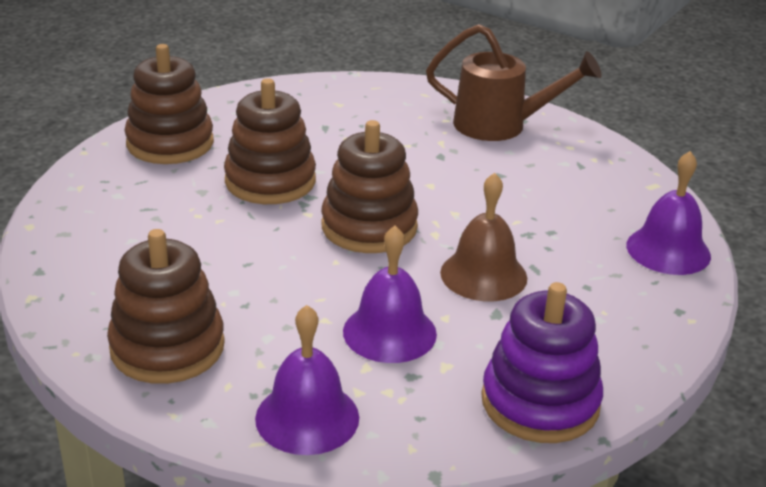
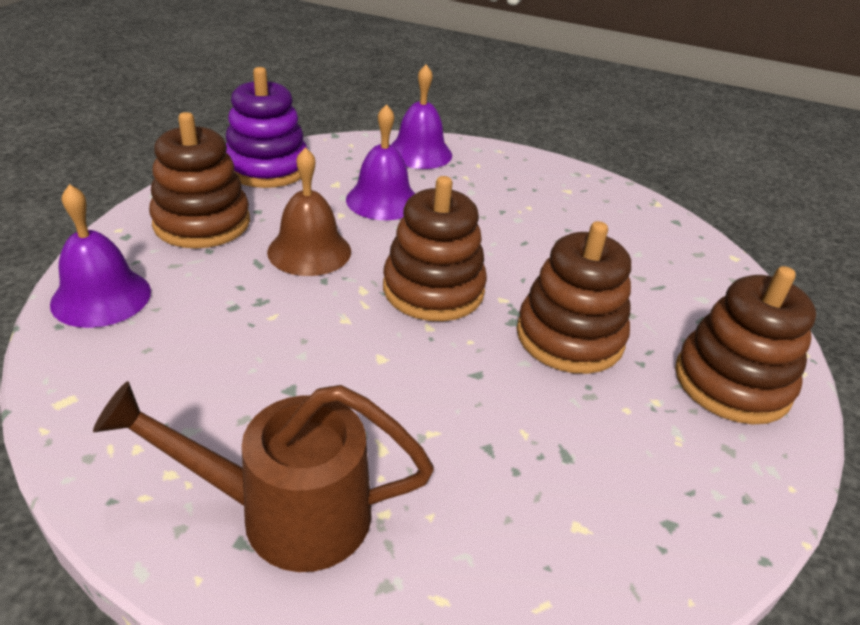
camera: 165 degrees right, 5 degrees up
brown stacking toy [107,229,225,384] -> brown stacking toy moved to [149,112,250,248]

